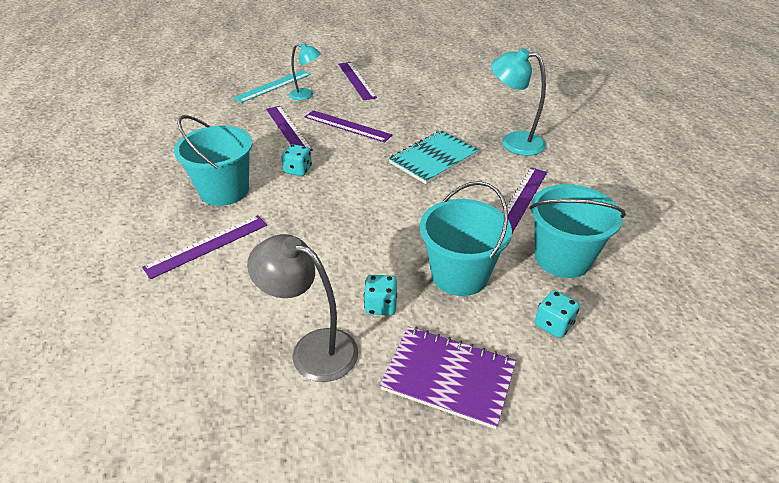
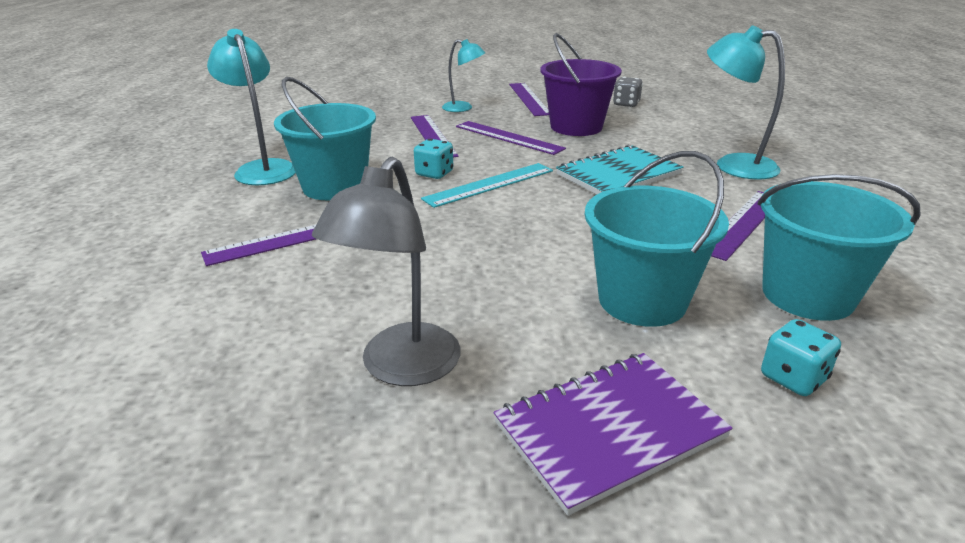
camera: 10 degrees right, 10 degrees down
turquoise ruler [233,70,311,103] -> turquoise ruler moved to [421,163,553,208]
grey lamp [247,234,358,382] -> grey lamp turned 105 degrees counterclockwise [312,156,461,386]
turquoise dice [364,275,397,315] -> none
purple notebook [380,326,516,429] -> purple notebook turned 60 degrees counterclockwise [494,353,733,516]
none -> turquoise lamp [207,29,296,185]
none -> purple bucket [540,33,622,136]
none -> grey dice [613,77,643,107]

